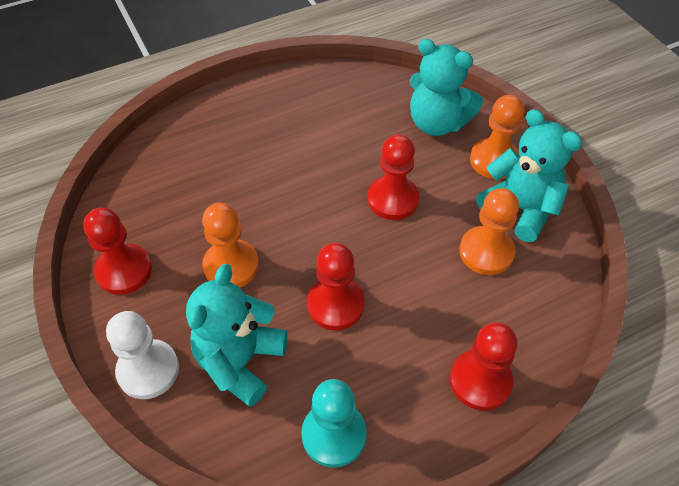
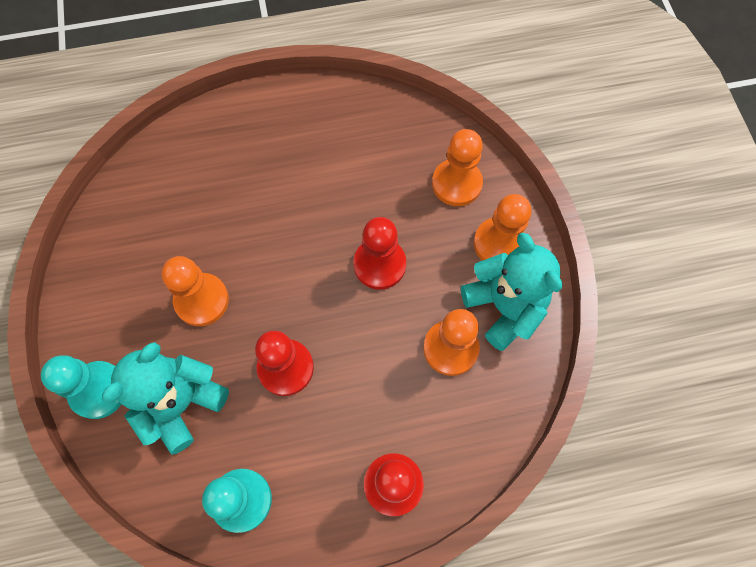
camera: 15 degrees right, 15 degrees up
red pawn [83,208,152,295] -> none
white pawn [106,311,179,399] -> turquoise pawn [41,355,121,419]
turquoise teddy bear [410,39,483,136] -> orange pawn [432,129,483,206]

